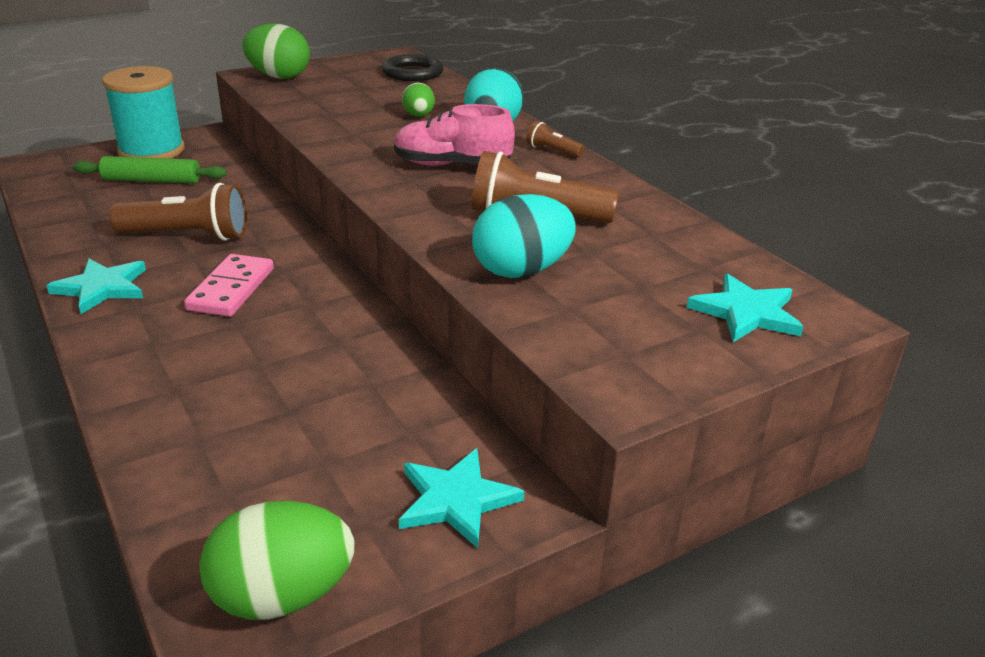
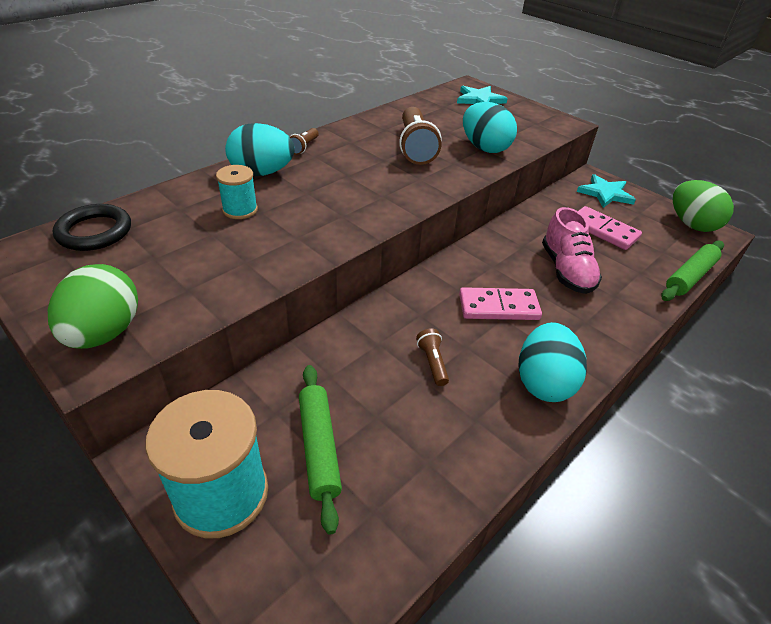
camera: 105 degrees left, 10 degrees up
turquoise star [46,259,146,314] -> turquoise egg [518,322,587,402]
brown flashlight [110,183,247,241] -> brown flashlight [416,328,449,386], size x0.48
pink shoe [394,104,515,166] -> pink shoe moved to [542,207,602,294]
green egg [402,83,435,117] -> turquoise spool [216,165,258,219]
none -> pink domino [578,206,642,250]
none -> green rolling pin [661,241,724,301]

